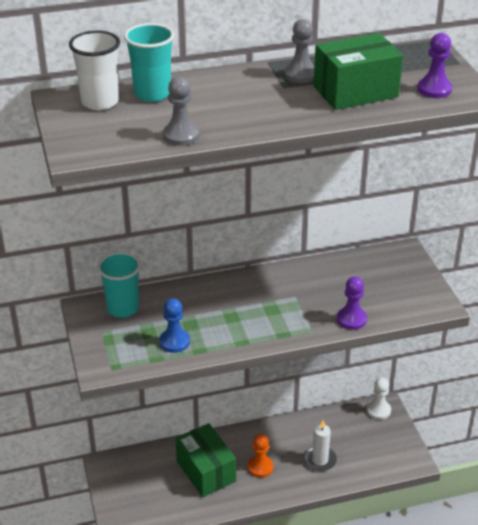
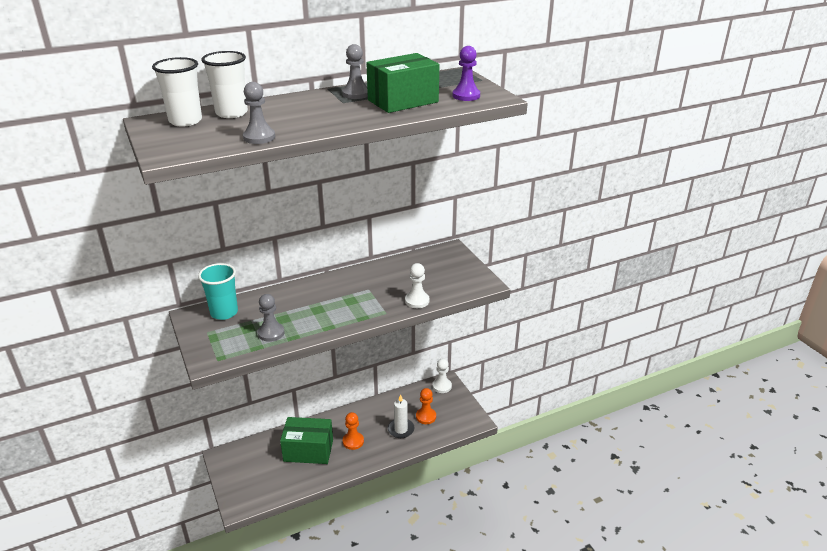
camera: 10 degrees left, 5 degrees down
turquoise cup [124,23,174,102] -> white cup [201,51,248,118]
blue pawn [159,298,190,353] -> grey pawn [258,294,284,342]
green box [175,423,236,497] -> green box turned 45 degrees counterclockwise [280,417,333,464]
purple pawn [337,276,367,330] -> white pawn [405,263,429,308]
none -> orange pawn [416,388,436,424]

